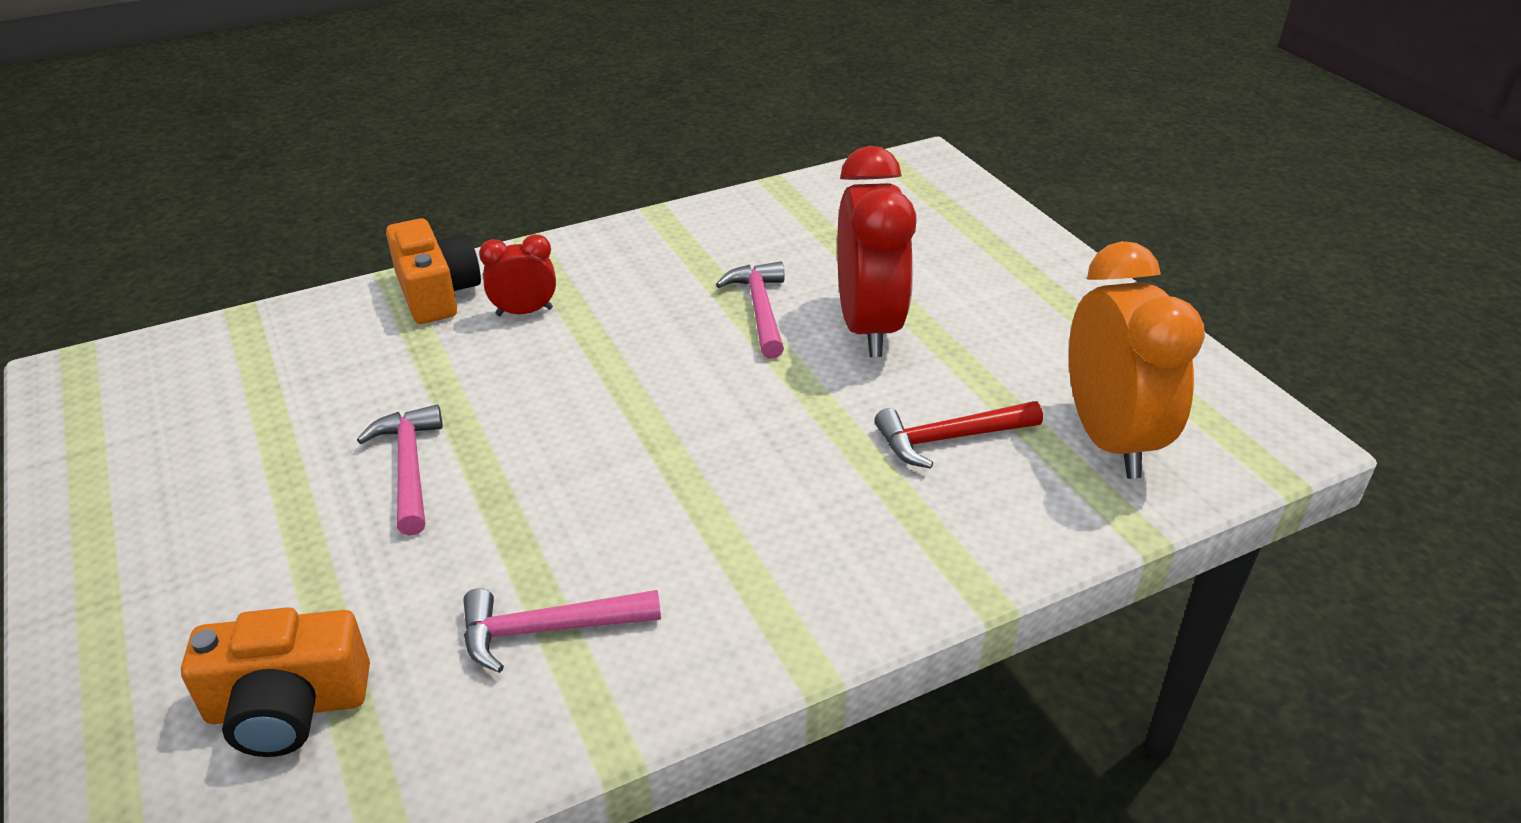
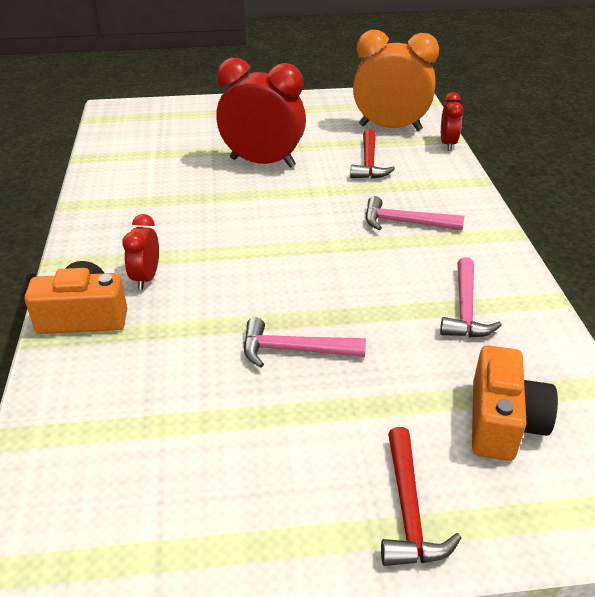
camera: 70 degrees left, 0 degrees up
pink hammer [716,262,784,359] -> pink hammer moved to [365,196,464,230]
none -> red hammer [381,427,461,566]
none -> red clock [441,92,464,151]

